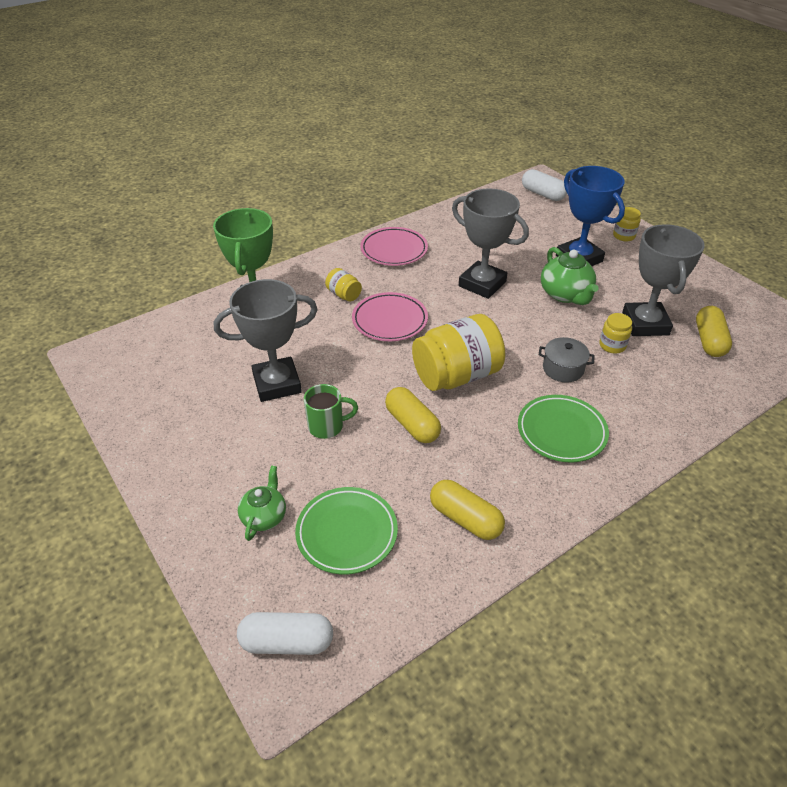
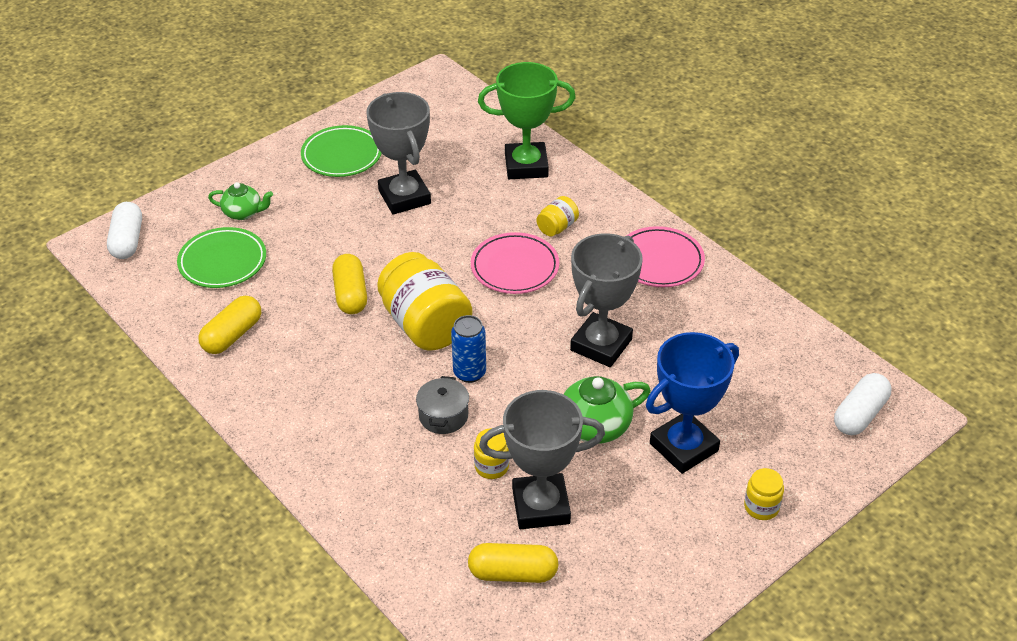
camera: 85 degrees right, 0 degrees up
green mug [304,384,358,439] -> none
yellow capsule [385,387,441,443] -> yellow capsule turned 60 degrees counterclockwise [332,254,367,314]
green plate [518,395,609,463] -> green plate moved to [301,125,382,177]
none -> blue can [451,315,486,383]

